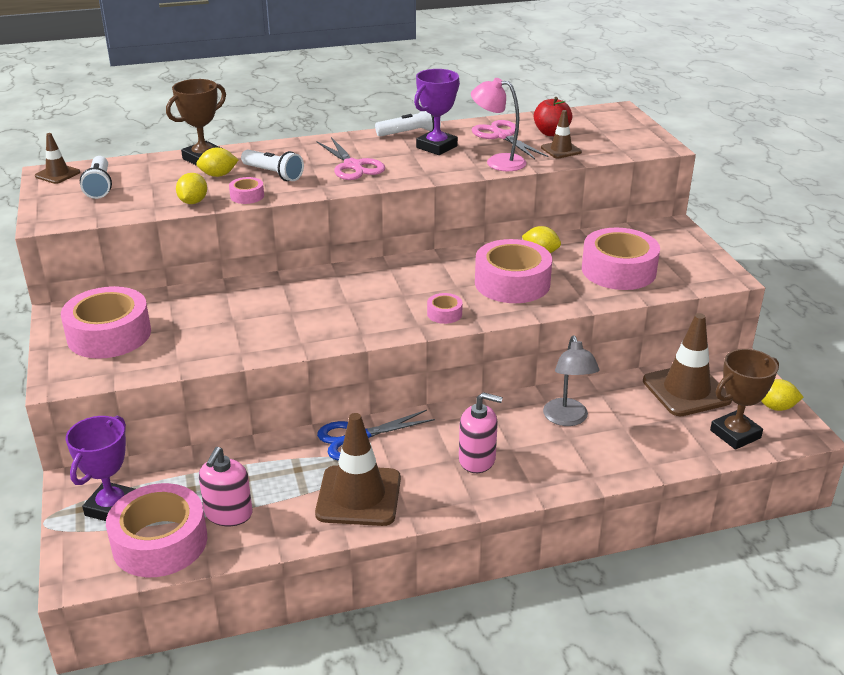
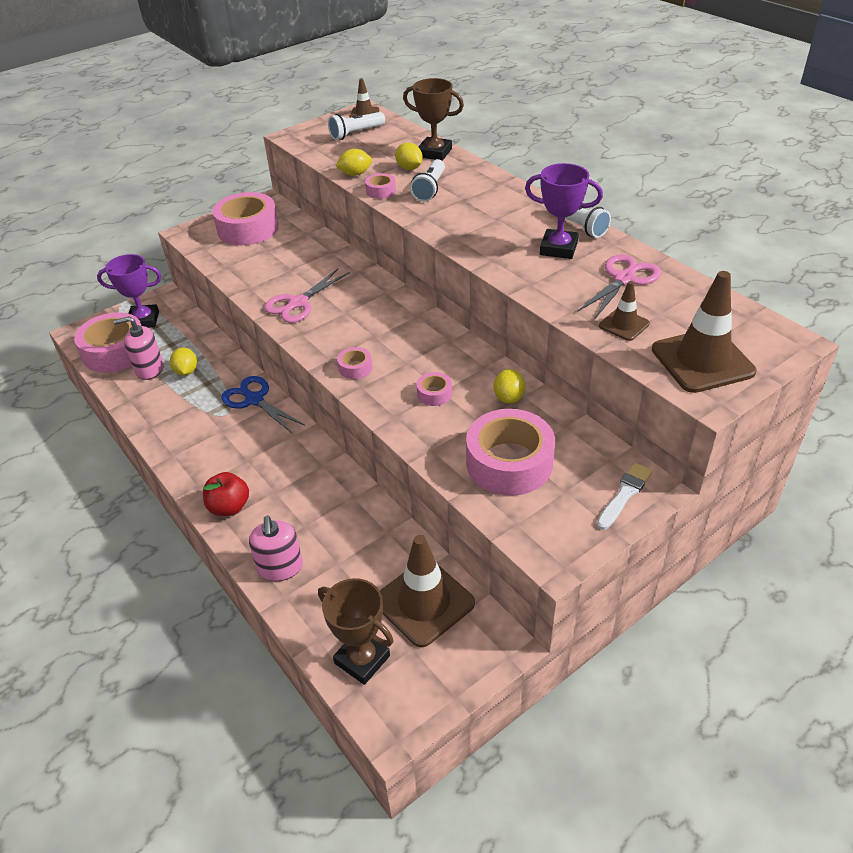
camera: 70 degrees right, 10 degrees up
brown traffic cone [315,413,401,526] -> brown traffic cone moved to [652,271,757,393]
pink scissors [316,137,385,180] -> pink scissors moved to [264,269,350,323]
pink soap dispenser [459,392,503,473] -> pink soap dispenser moved to [249,515,303,581]
pink lamp [471,78,527,171] -> none
pink tape [475,239,552,303] -> pink tape [417,372,452,406], size x0.45
red apple [534,97,572,136] -> red apple moved to [203,472,249,516]
grey lamp [543,336,600,426] -> none
yellow lemon [761,379,803,411] -> yellow lemon moved to [170,347,197,376]
none -> white brush [597,463,653,530]

